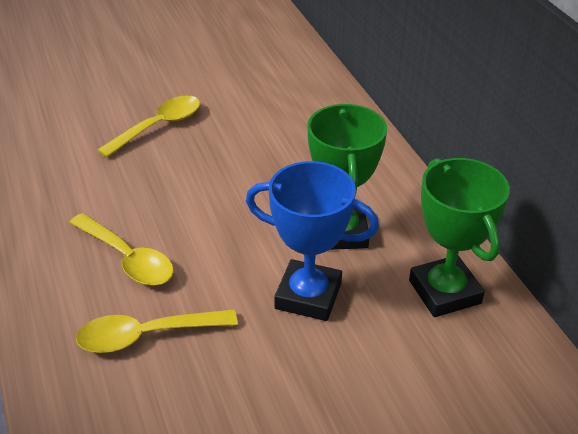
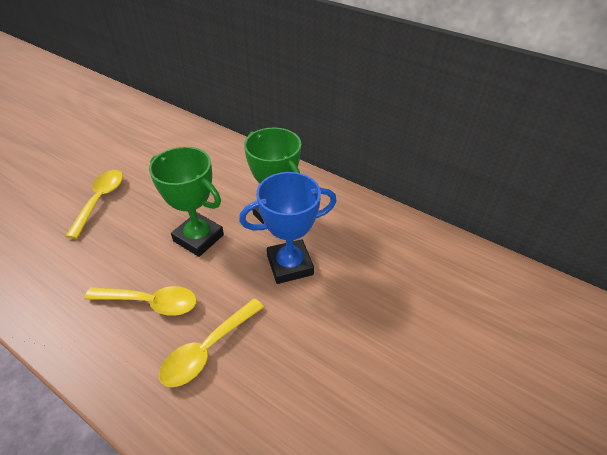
camera: 35 degrees left, 5 degrees up
green trophy [409,158,510,317] -> green trophy moved to [149,147,224,257]

